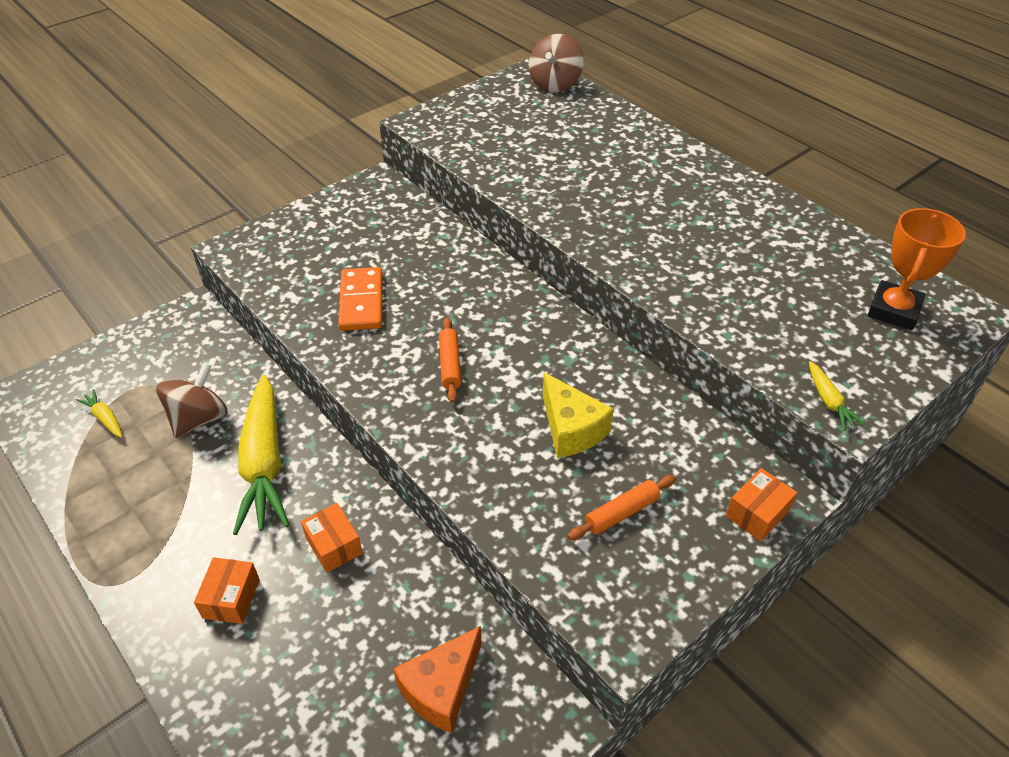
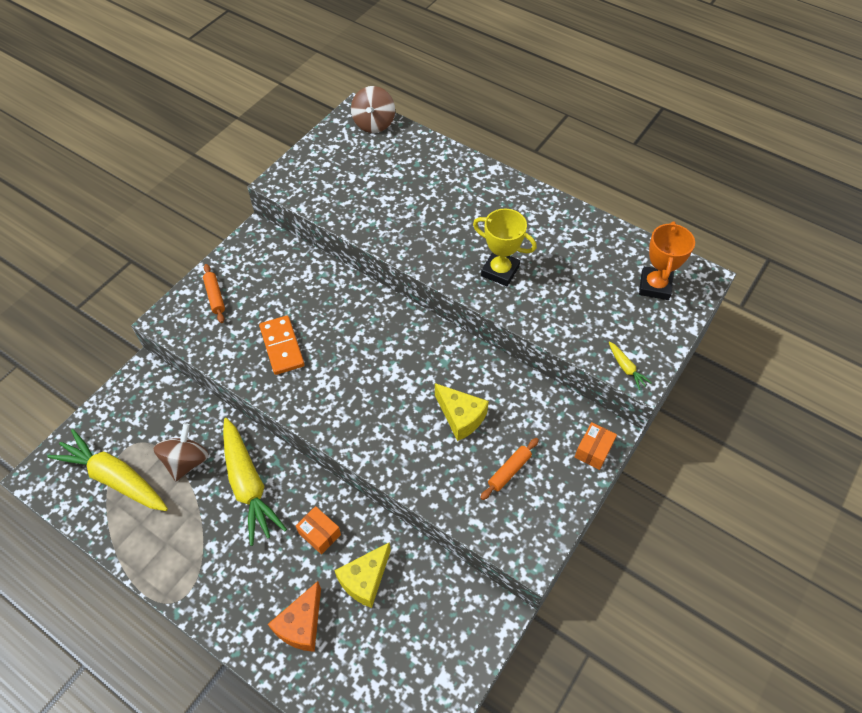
camera: 15 degrees left, 10 degrees up
yellow carrot [75,389,122,438] -> yellow carrot [47,429,168,511], size x2.41
orange box [194,557,260,624] -> none
orange cheese [393,626,482,733] -> orange cheese moved to [268,581,321,652]
orange rolling pin [439,318,461,403] -> orange rolling pin moved to [203,264,225,323]
none -> yellow cheese [334,542,391,608]
none -> yellow trophy [473,208,537,286]

